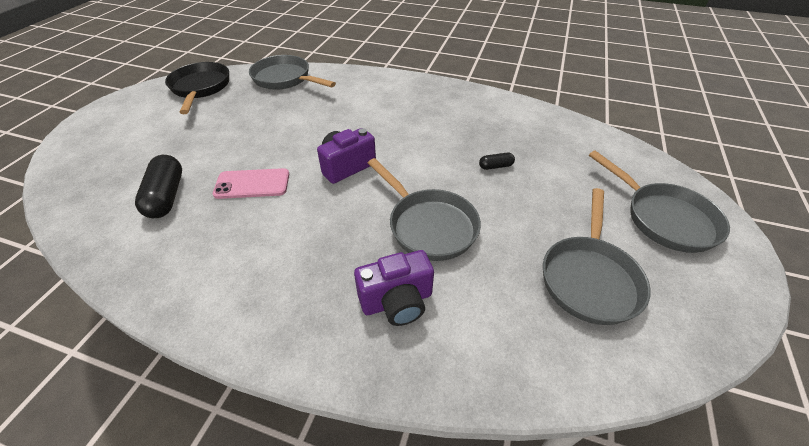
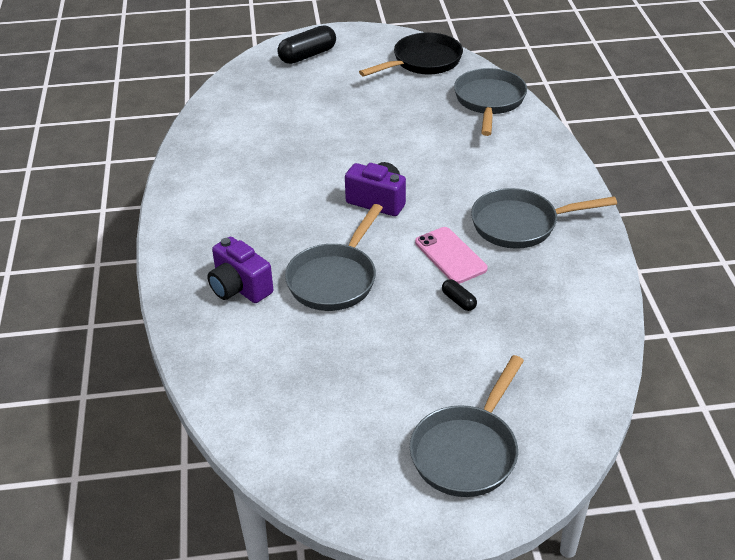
camera: 65 degrees right, 5 degrees down
black capsule [135,155,182,218] -> black capsule moved to [277,25,336,64]
pink phone [213,168,289,199] -> pink phone moved to [415,227,488,284]
grey pan [543,188,651,325] -> grey pan moved to [471,188,617,249]

